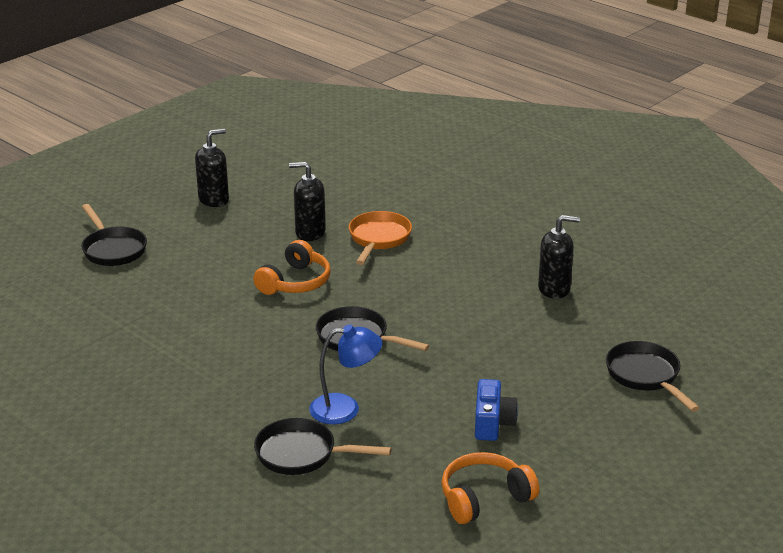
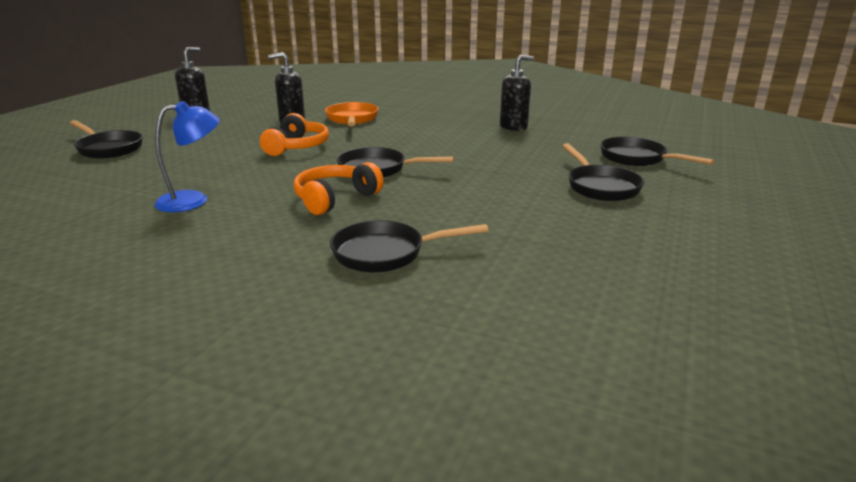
camera: 20 degrees left, 5 degrees down
blue lamp [309,324,382,424] -> blue lamp moved to [154,101,220,212]
orange headphones [442,452,539,524] -> orange headphones moved to [294,162,384,215]
blue camera [475,379,518,441] -> none
none -> black pan [562,143,644,201]

